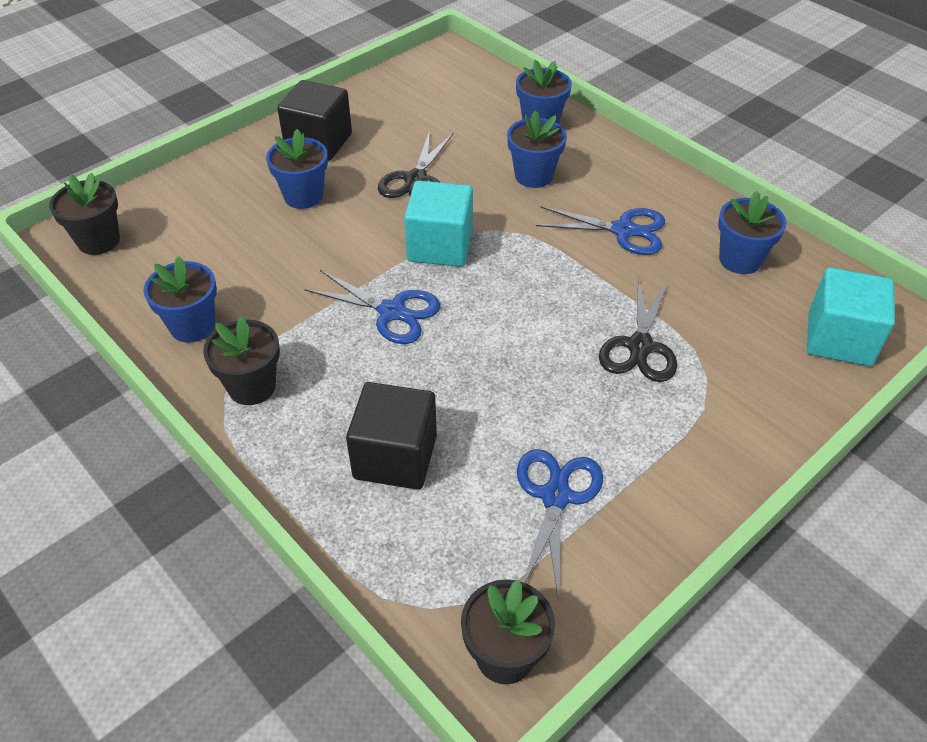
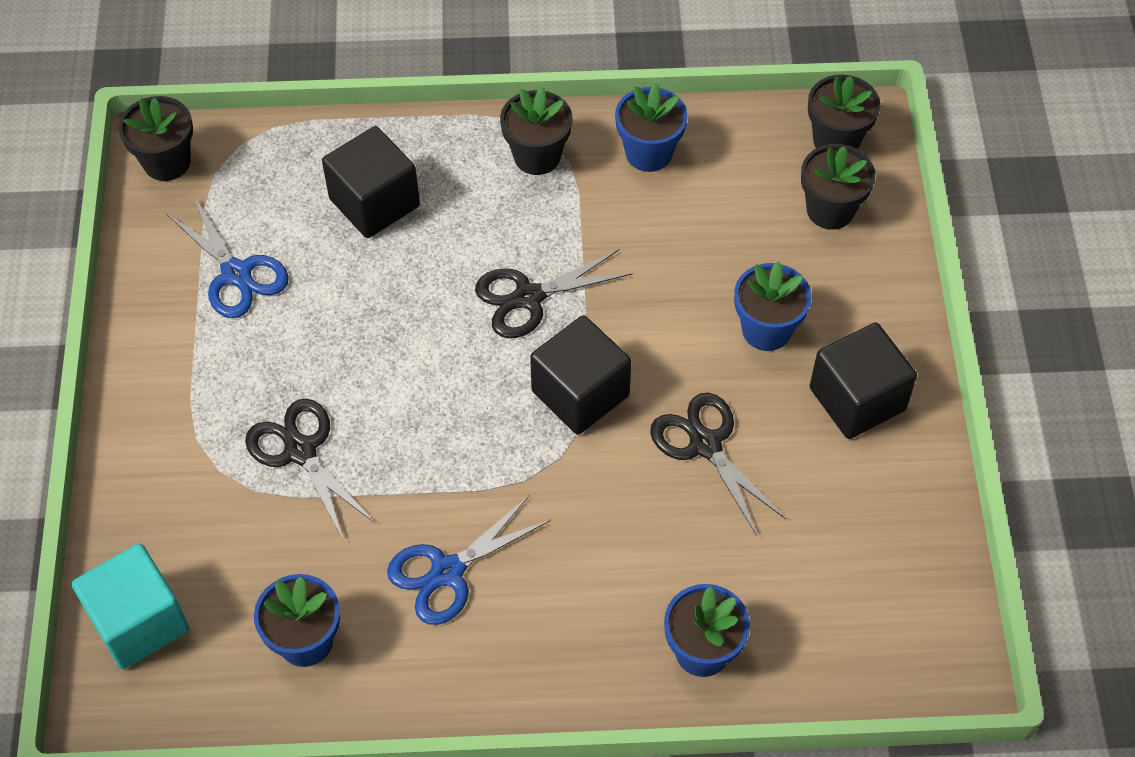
camera: 130 degrees right, 10 degrees up
blue scissors [304,270,441,344] -> black scissors [475,249,633,338]
turquoise cube [404,180,473,267] -> black cube [530,315,632,435]
blue flower pot [507,110,567,188] -> none
none -> black flower pot [801,144,875,230]

